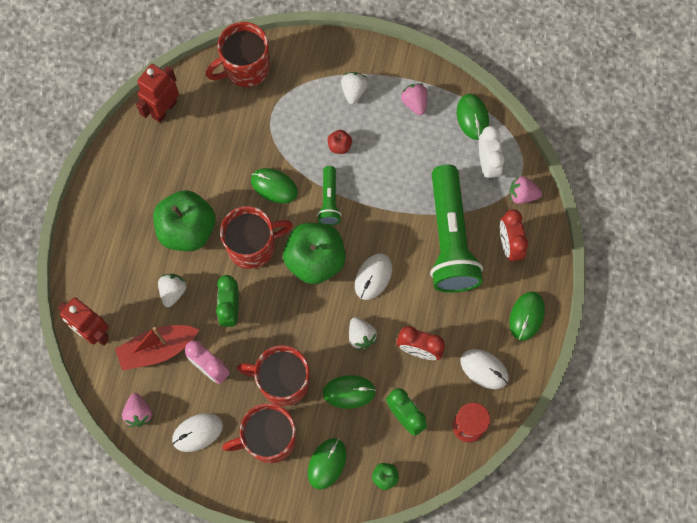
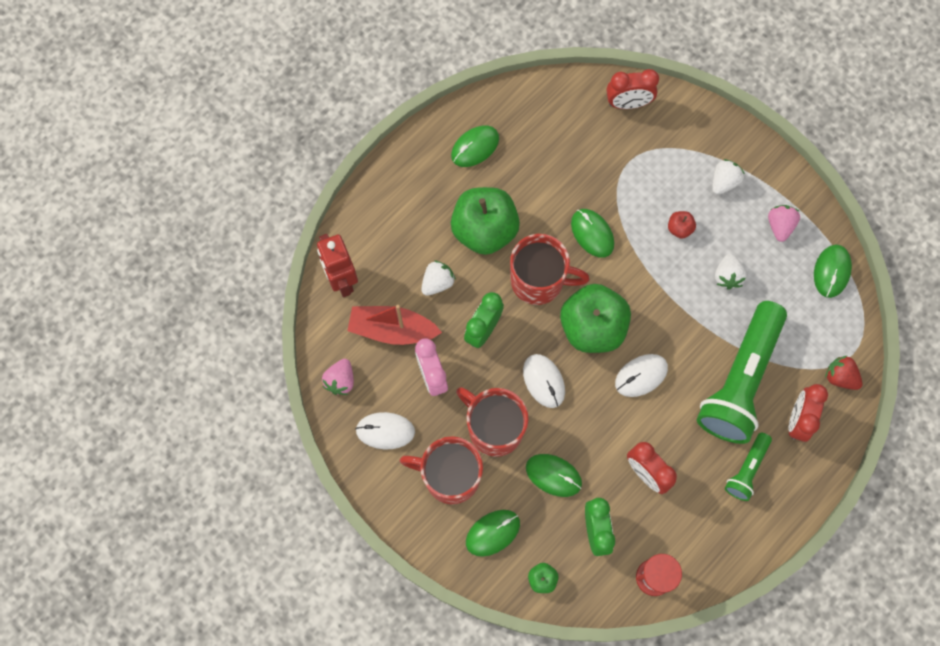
camera: 30 degrees right, 0 degrees up
red robot [136,64,179,123] -> none
red mug [206,22,270,87] -> red clock [607,69,659,109]
green flashlight [317,166,341,225] -> green flashlight moved to [725,433,772,501]
white strawberry [349,317,377,350] -> white strawberry moved to [715,253,747,290]
white mouse [461,349,509,389] -> white mouse moved to [523,354,565,408]
white clock [479,126,505,180] -> none
green mouse [509,292,545,341] -> green mouse moved to [451,125,499,167]
pink strawberry [510,176,542,204] -> red strawberry [825,356,862,390]

